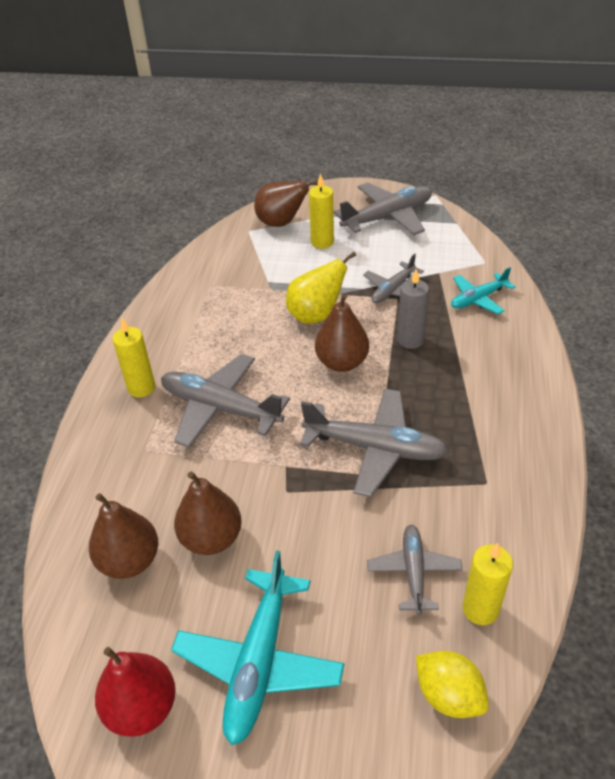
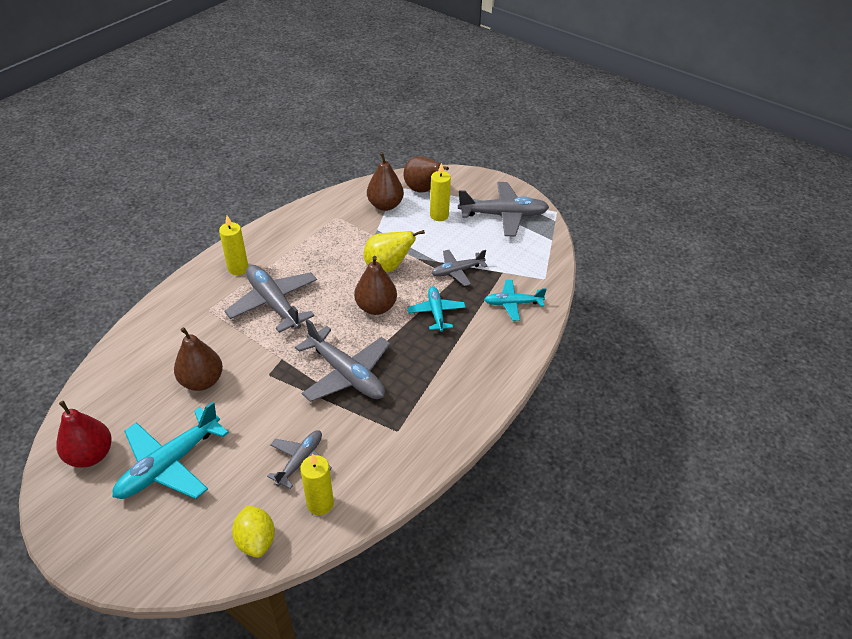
camera: 25 degrees right, 0 degrees up
brown pear [89,493,158,579] -> brown pear moved to [367,153,404,211]
grey candle [397,269,429,349] -> turquoise plane [407,286,466,332]

